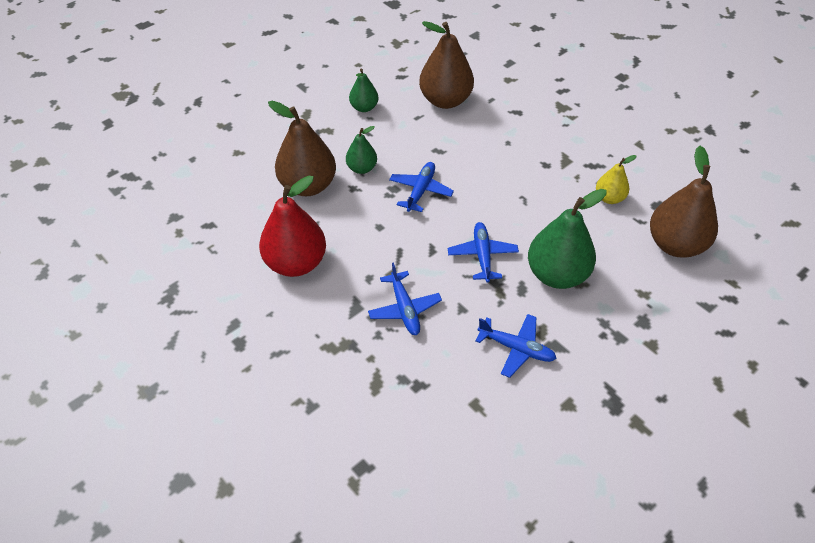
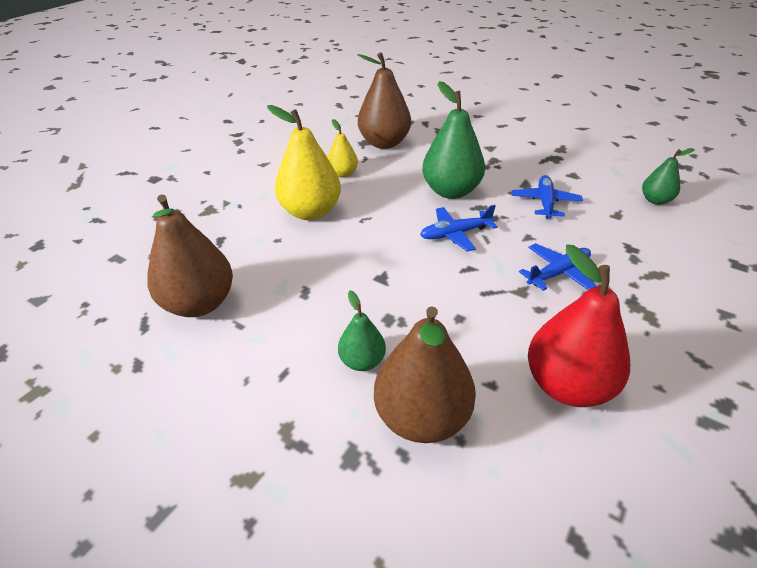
camera: 105 degrees left, 10 degrees down
green pear [349,69,379,112] -> green pear moved to [642,149,694,205]
blue plane [389,162,454,212] -> none
none -> yellow pear [267,105,341,220]

